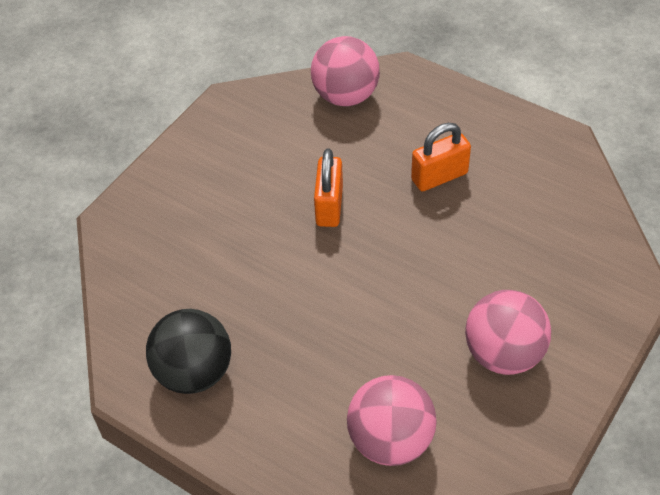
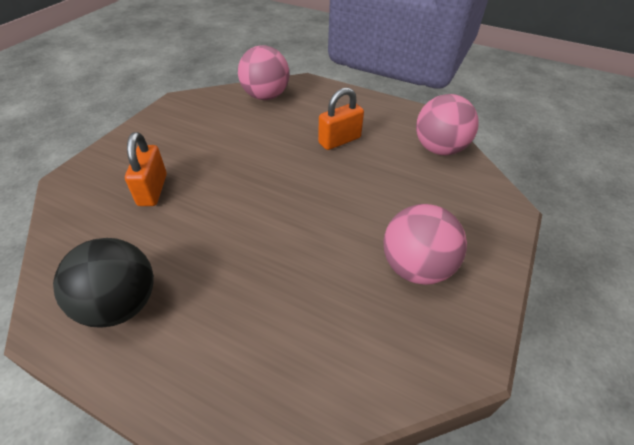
camera: 10 degrees left, 5 degrees down
orange padlock [314,149,343,227] -> orange padlock moved to [125,132,167,206]
pink ball [347,375,437,466] -> pink ball moved to [416,94,479,155]

